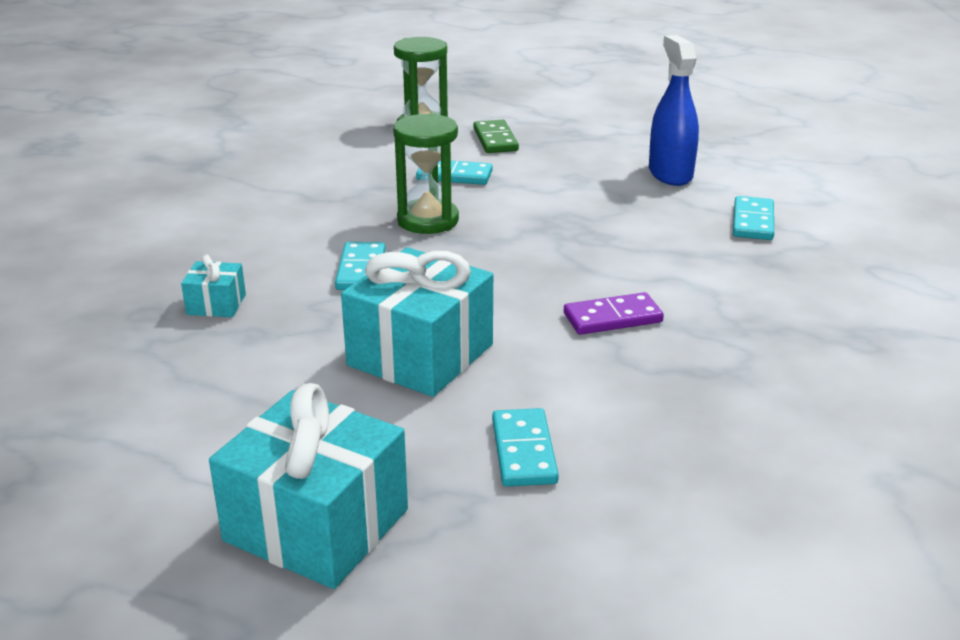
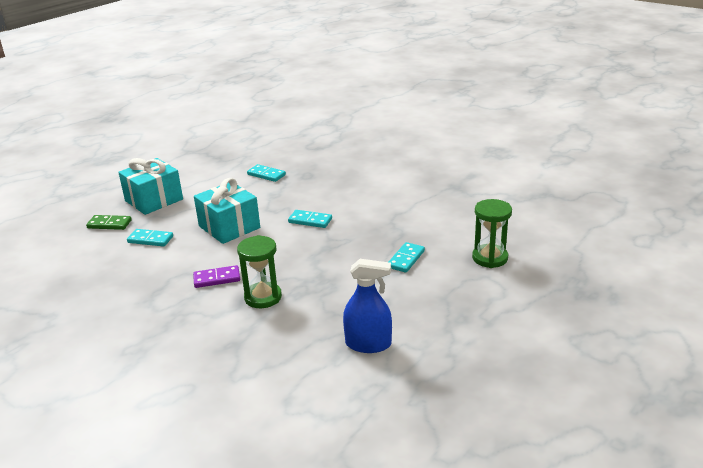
camera: 110 degrees right, 0 degrees up
turquoise gift [181,255,246,317] -> none
green hourglass [393,113,459,234] -> green hourglass moved to [237,235,282,308]
green domino [473,120,519,153] -> green domino moved to [86,215,132,230]
purple domino [564,292,664,335] -> purple domino turned 75 degrees clockwise [193,265,240,288]
turquoise domino [733,196,774,240] -> turquoise domino moved to [247,164,286,182]

